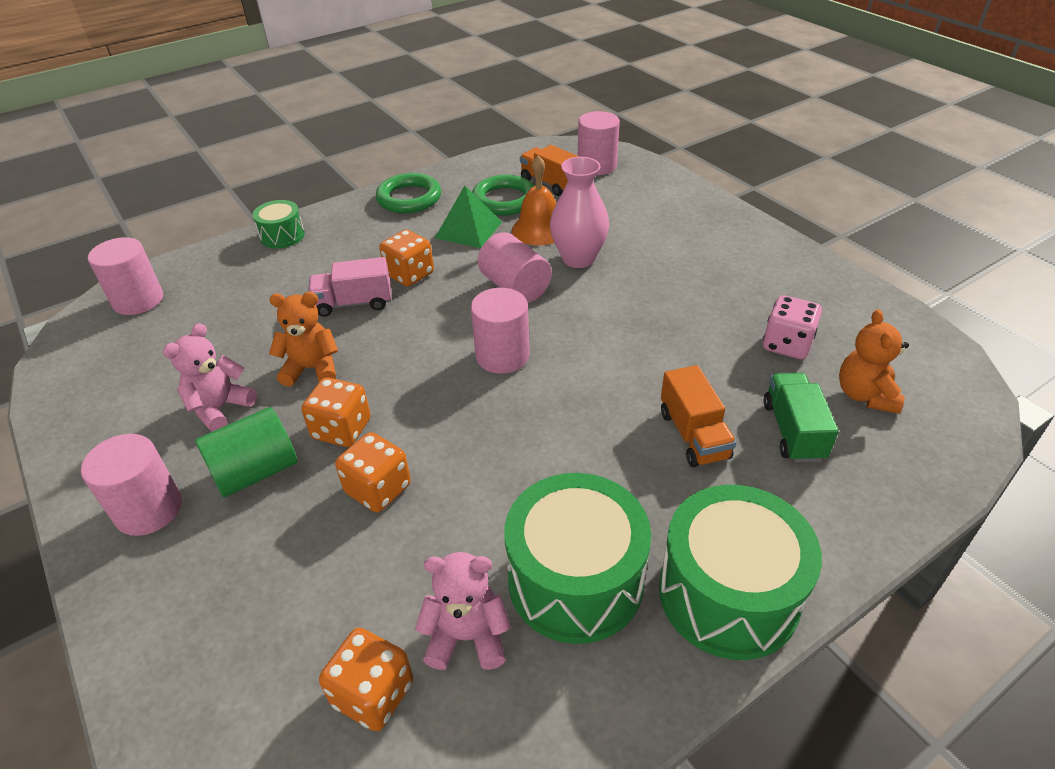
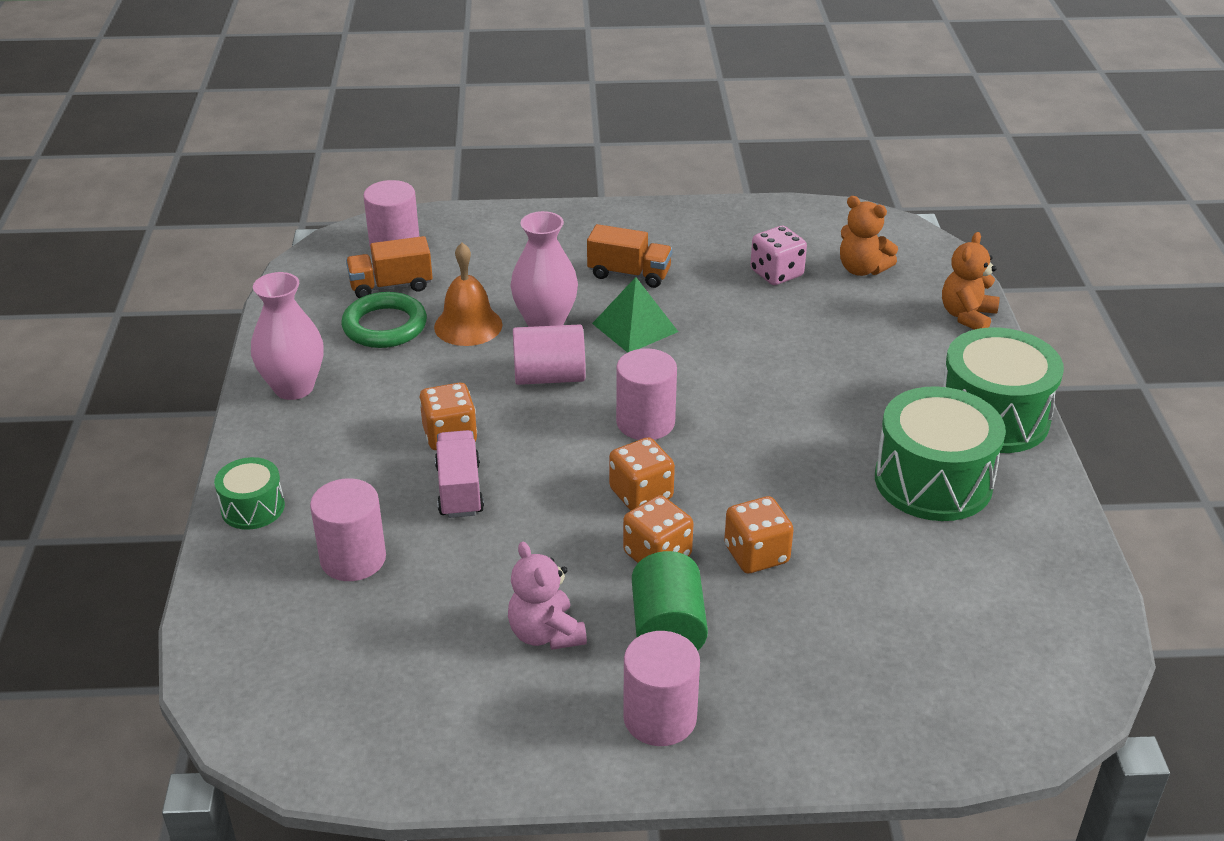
camera: 60 degrees left, 5 degrees down
pink cylinder [88,237,163,315] -> pink cylinder moved to [310,478,386,581]
orange teddy bear [269,292,338,387] -> orange teddy bear moved to [942,232,1000,330]
pink truck [308,257,391,317] -> pink truck turned 150 degrees clockwise [435,430,484,518]
orange dice [319,628,413,731] -> orange dice moved to [609,437,675,510]
green ring [376,173,441,213] -> pink vase [251,272,324,400]
pink teddy bear [415,552,511,670] -> none
green pyramid [435,186,502,248] -> green pyramid moved to [592,277,678,353]
orange truck [661,365,736,467] -> orange truck moved to [587,224,672,288]
green truck [763,373,839,462] -> none

